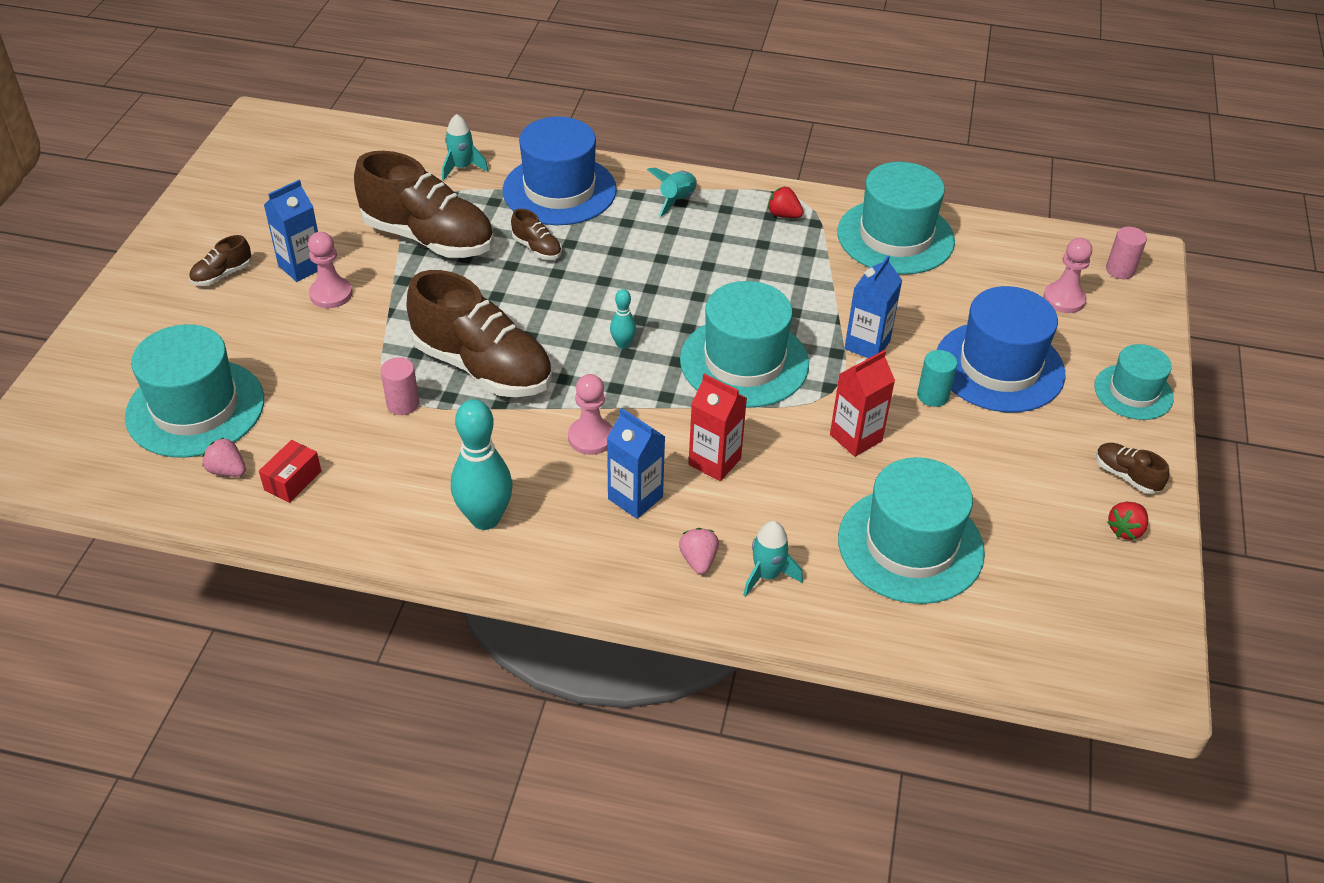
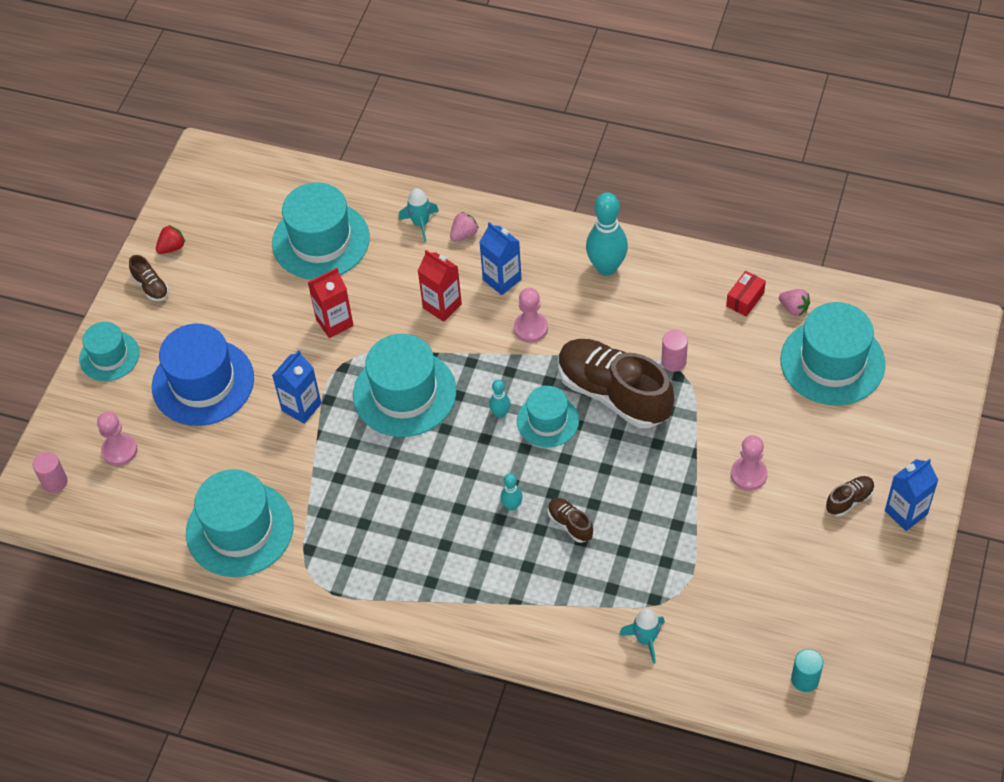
camera: 170 degrees left, 10 degrees up
blue carton [264,180,318,282] -> blue carton moved to [885,459,938,531]
brown shoe [354,151,494,258] -> none
blue hat [503,117,617,225] -> none
turquoise rocket [647,168,697,217] -> none
pink strawberry [679,528,719,574] -> pink strawberry turned 135 degrees counterclockwise [450,212,479,241]
red strawberry [768,187,804,218] -> none
turquoise cylinder [917,350,957,407] -> turquoise cylinder moved to [791,649,823,692]
none -> turquoise bowling pin [501,473,523,511]
none -> turquoise hat [517,386,579,448]

